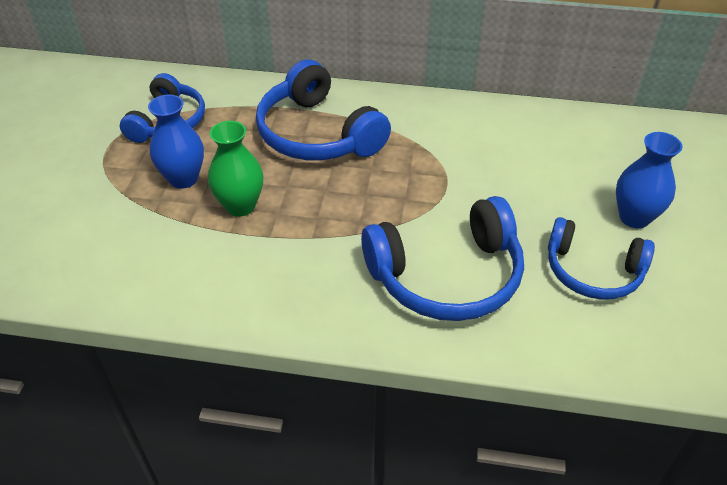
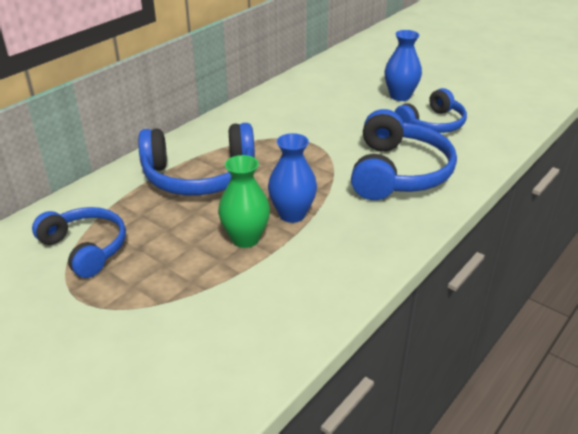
camera: 60 degrees left, 10 degrees down
blue vase [148,95,204,189] -> blue vase moved to [268,133,317,223]

